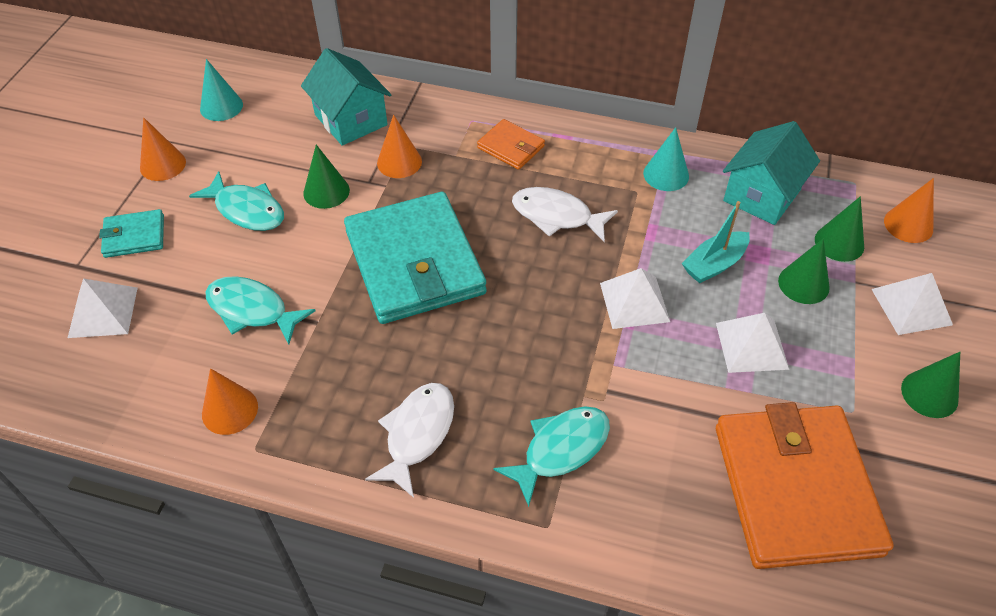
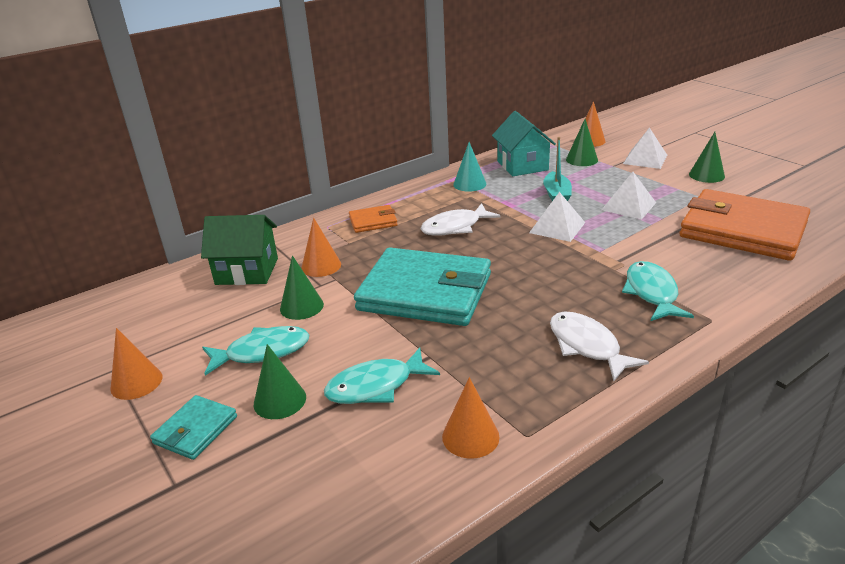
camera: 50 degrees left, 20 degrees down
white pyramid [68,278,138,338] -> none
turquoise cone [200,59,243,121] -> none
turquoise house [301,48,391,146] -> green house [201,215,278,285]
green cone [778,238,830,304] -> green cone moved to [254,344,306,419]

